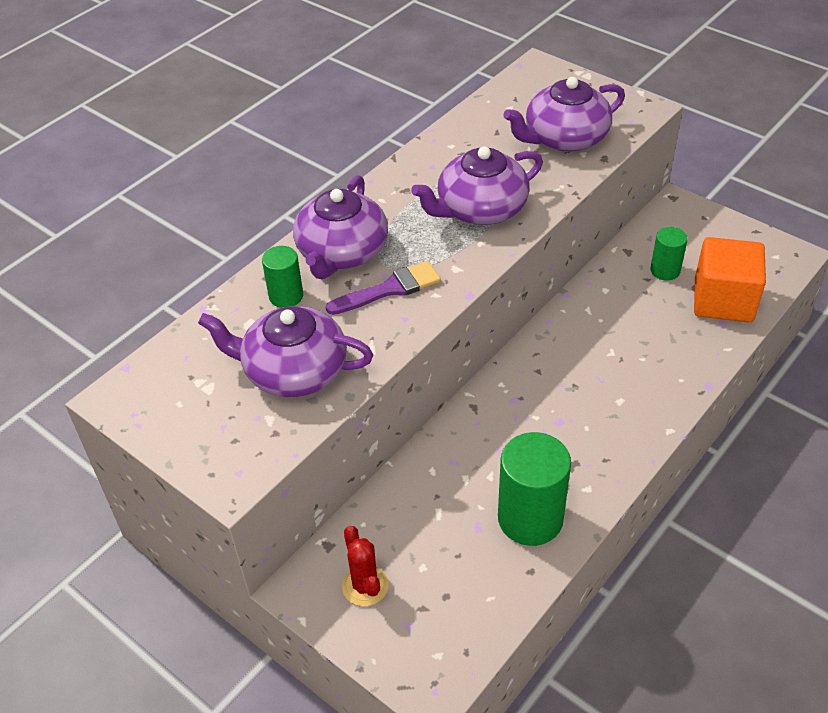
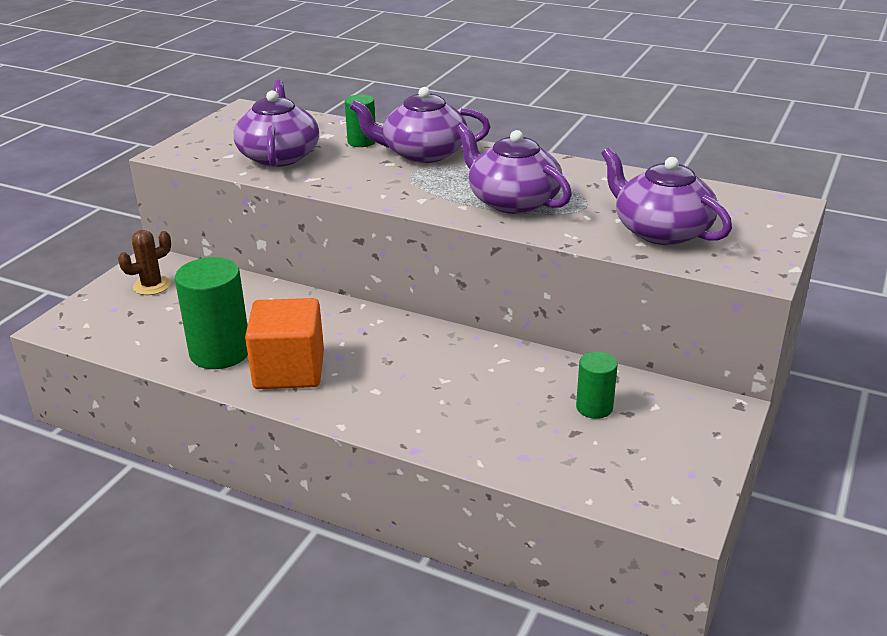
camera: 75 degrees right, 15 degrees down
purple brush [326,261,441,315] -> none
red cactus [342,526,388,606] -> brown cactus [118,230,171,295]
orange cube [694,237,766,322] -> orange cube moved to [245,298,324,389]

